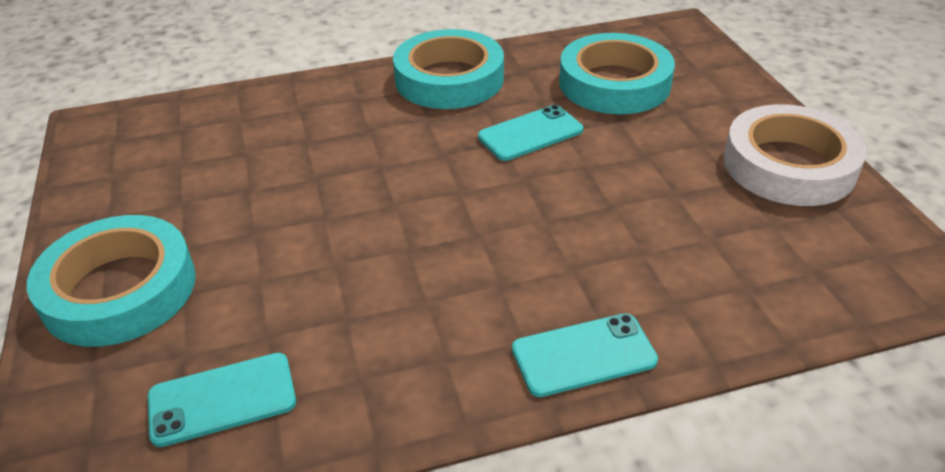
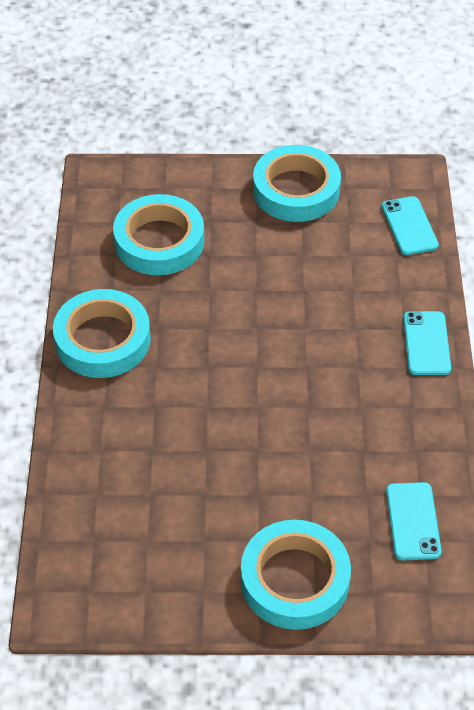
camera: 75 degrees left, 10 degrees up
turquoise phone [478,105,583,161] -> turquoise phone moved to [382,196,439,255]
white tape [724,104,867,206] -> turquoise tape [253,145,341,222]

